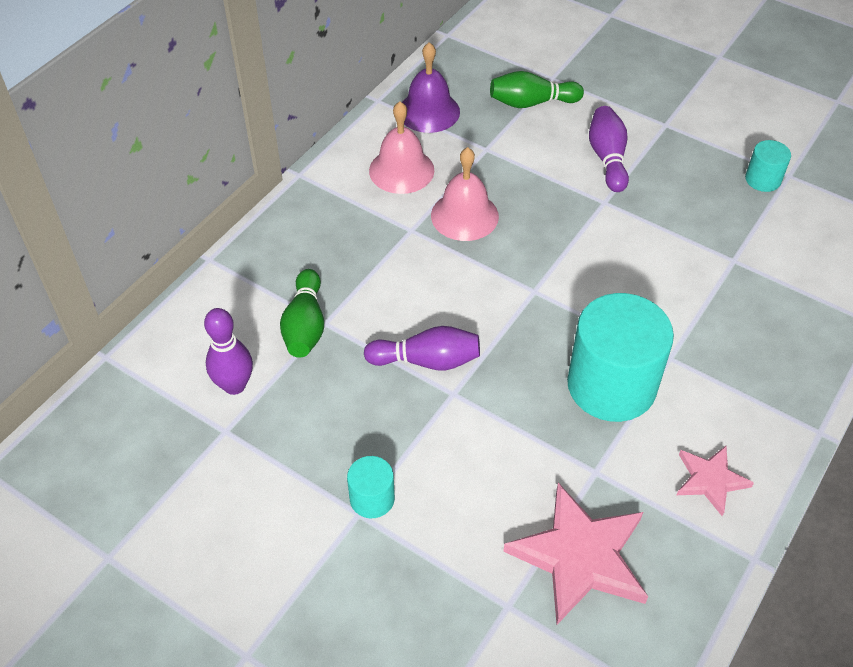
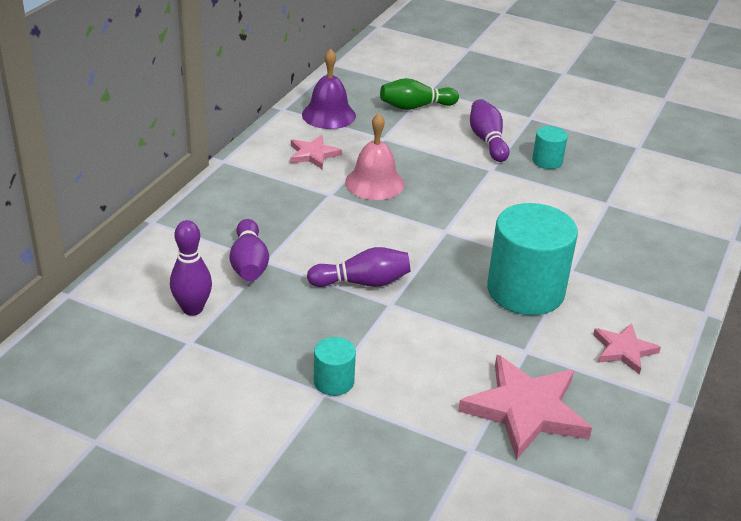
camera: 10 degrees left, 15 degrees down
green bowling pin [280,269,324,358] -> purple bowling pin [229,219,269,281]
pink bell [369,102,434,194] -> pink star [290,135,342,169]
turquoise cylinder [745,140,791,192] -> turquoise cylinder moved to [532,126,568,169]

